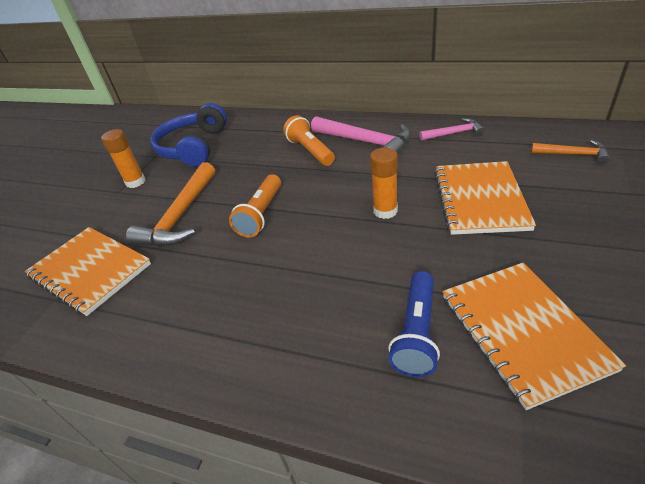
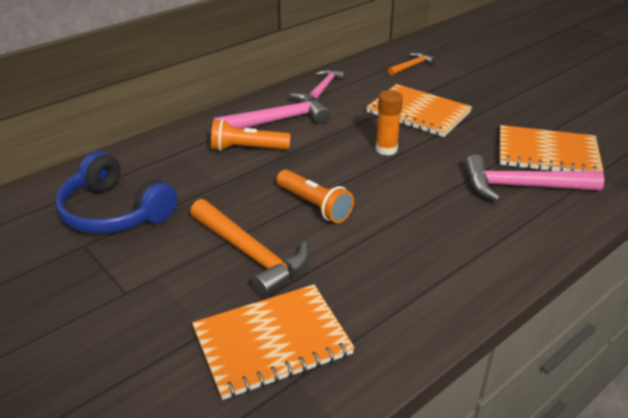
camera: 65 degrees left, 5 degrees down
orange glue stick [101,129,145,188] -> none
blue flashlight [388,271,440,377] -> pink hammer [465,154,604,201]

